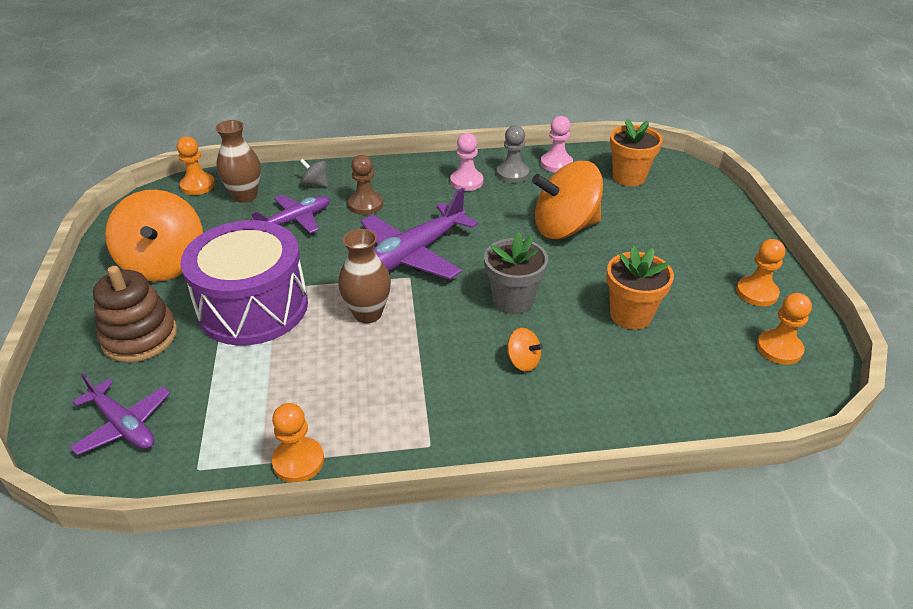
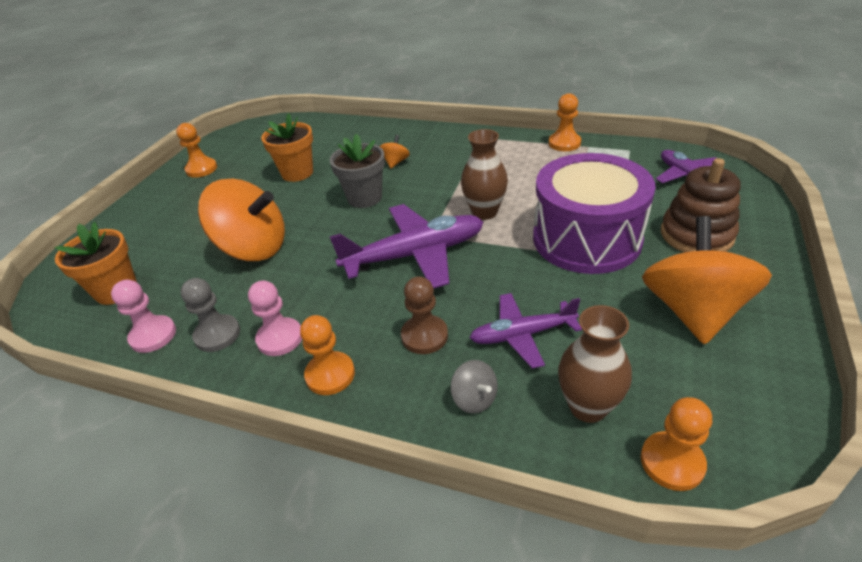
camera: 150 degrees left, 0 degrees up
orange spinning top [507,328,543,372] -> orange spinning top turned 45 degrees clockwise [379,135,410,168]
orange pawn [757,293,812,365] -> orange pawn moved to [300,315,355,395]

